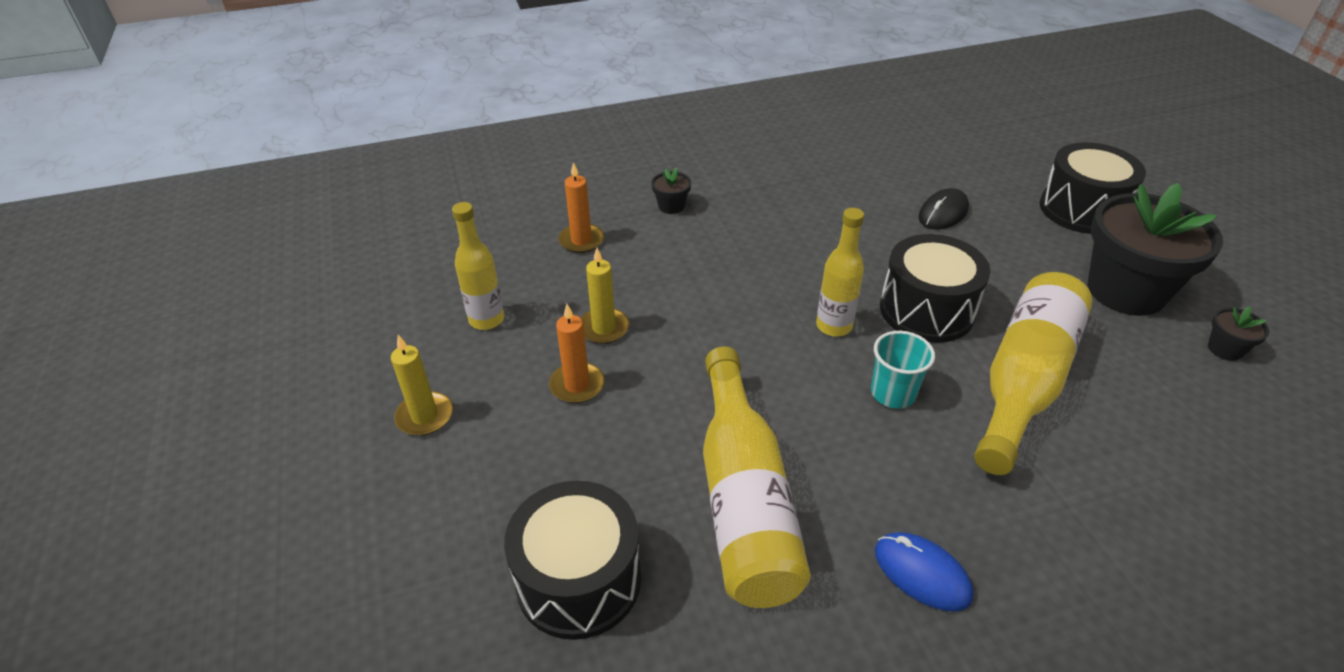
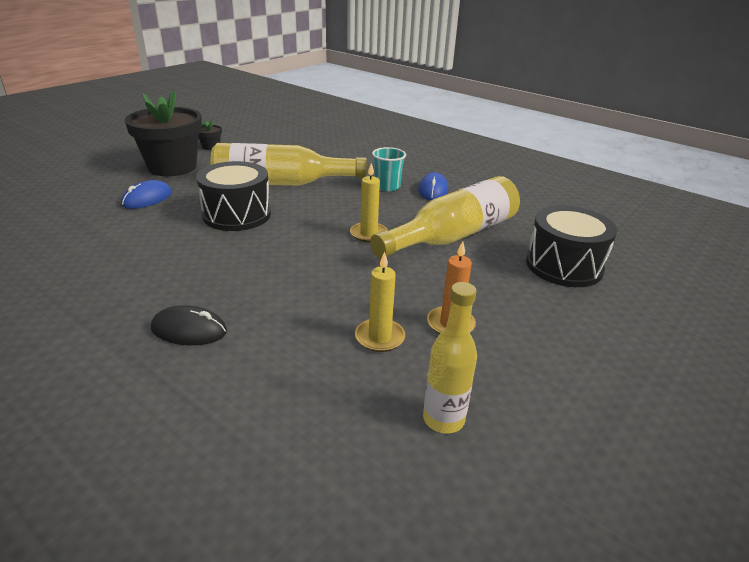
camera: 125 degrees left, 10 degrees down
yellow candle [391,335,453,436] -> yellow candle moved to [350,163,388,242]
orange candle [558,162,604,253] -> none
black flower pot [651,167,691,214] -> none
yellow bottle [816,208,864,337] -> none
turquoise cup [871,331,935,409] -> turquoise cup moved to [372,147,406,191]
black mouse [918,188,969,230] -> black mouse moved to [151,305,227,345]
black drum [1040,142,1146,234] -> none
none -> blue mouse [121,180,172,209]

